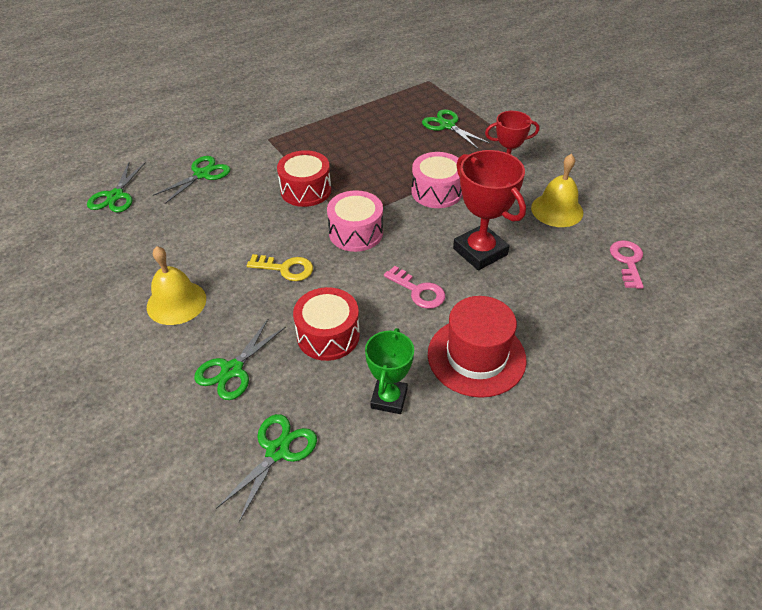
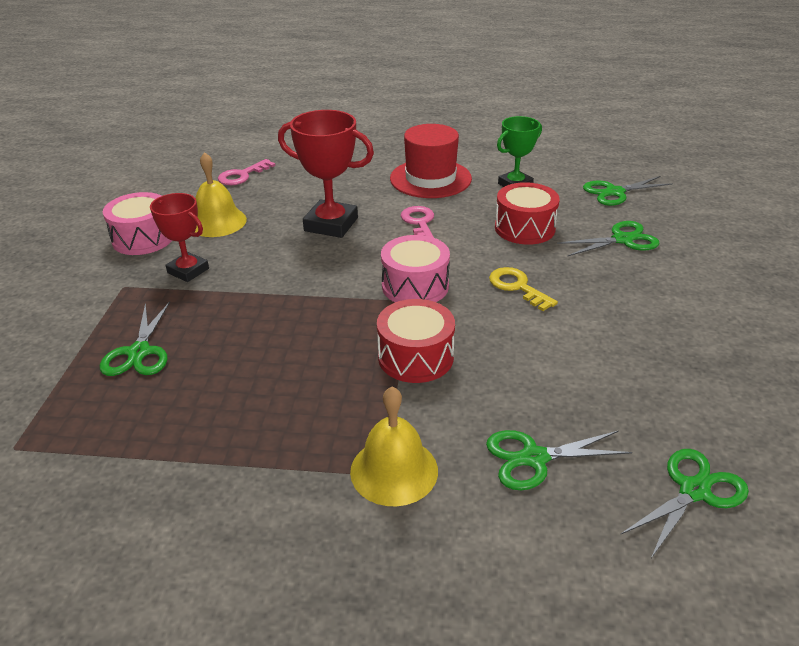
camera: 140 degrees left, 10 degrees down
yellow bell [147,246,206,325] -> yellow bell moved to [350,387,438,506]
pink drum [411,152,462,208] -> pink drum moved to [103,192,172,255]
red trophy [453,150,526,270] -> red trophy turned 75 degrees counterclockwise [278,110,374,238]

